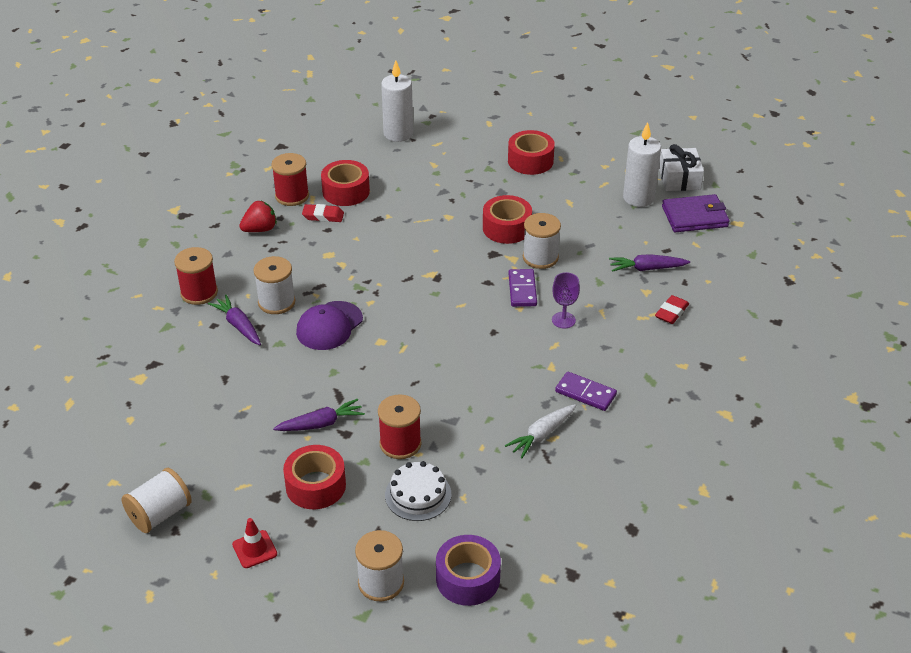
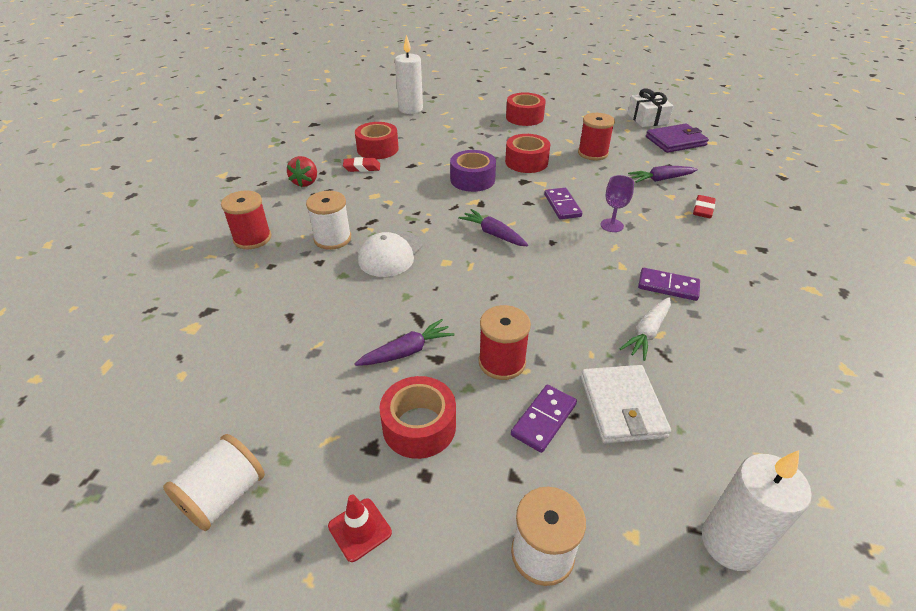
camera: 10 degrees left, 0 degrees up
purple carrot [208,295,261,345] -> purple carrot moved to [458,209,528,246]
red strawberry [239,201,277,232] -> red strawberry turned 135 degrees clockwise [287,156,317,187]
red spool [271,153,309,206] -> red spool moved to [578,113,615,161]
purple cap [296,301,363,350] -> white cap [358,231,423,277]
white cake [385,461,451,521] -> purple domino [511,385,577,453]
purple tape [436,535,501,606] -> purple tape moved to [450,150,496,192]
white spool [523,213,561,269] -> none
white candle [623,122,661,207] -> white candle moved to [702,450,812,571]
none -> white wallet [581,365,671,443]

